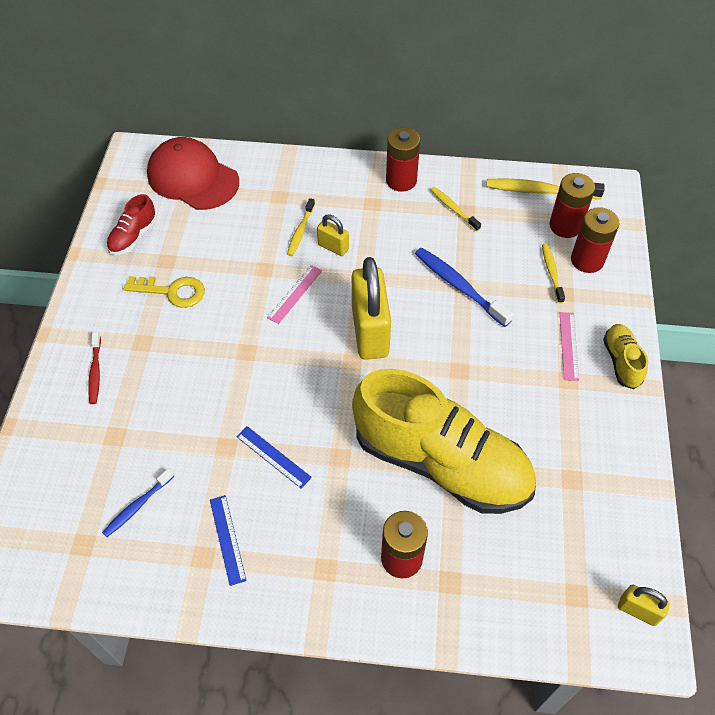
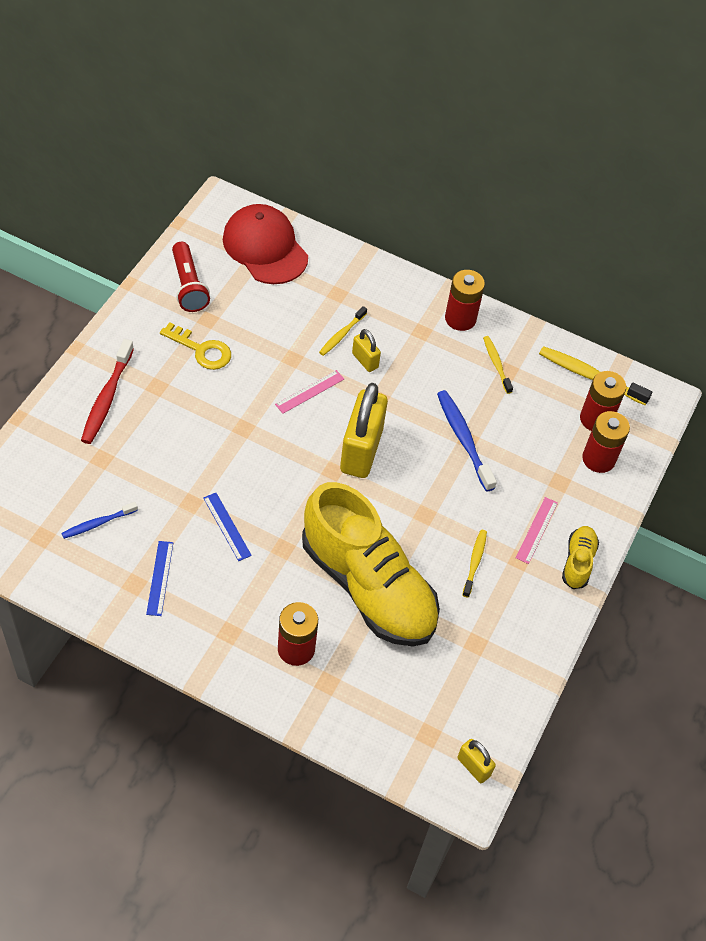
camera: 15 degrees right, 0 degrees up
red toothbrush [88,332,101,404] -> red toothbrush [81,339,134,444], size x1.66
red shoe [107,194,157,255] -> red flashlight [172,242,210,312]
yellow toothbrush [542,244,565,304] -> yellow toothbrush moved to [462,530,487,598]

